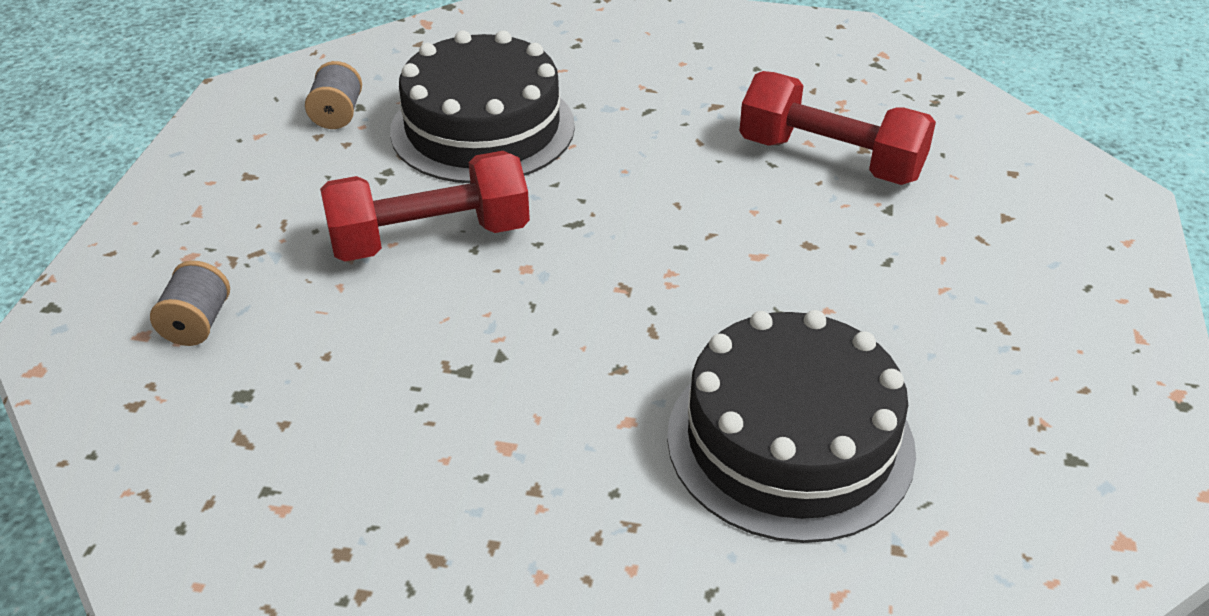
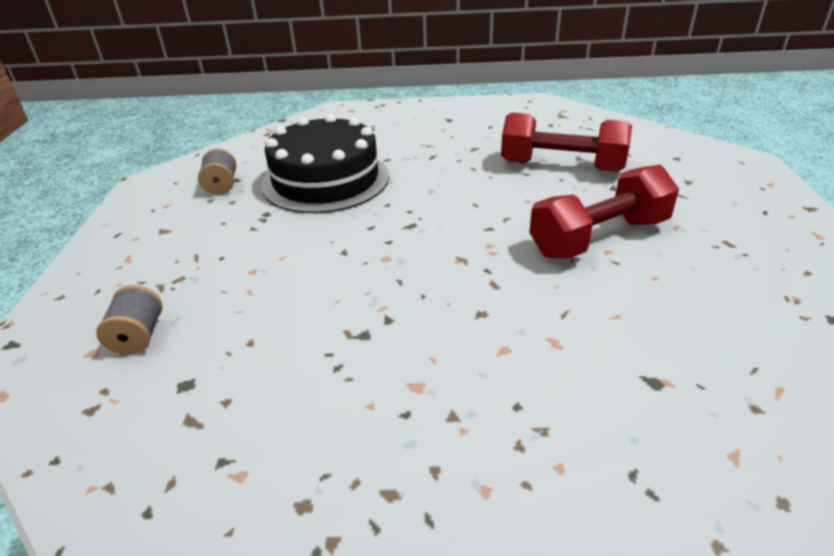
camera: 10 degrees left, 5 degrees down
red dumbbell [320,151,530,262] -> red dumbbell moved to [529,165,679,259]
black cake [667,310,916,543] -> none

